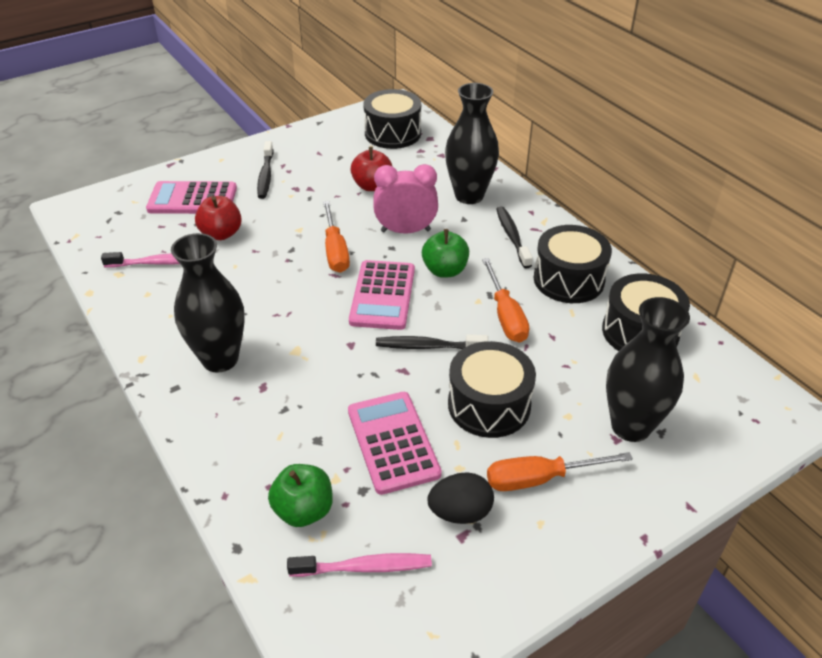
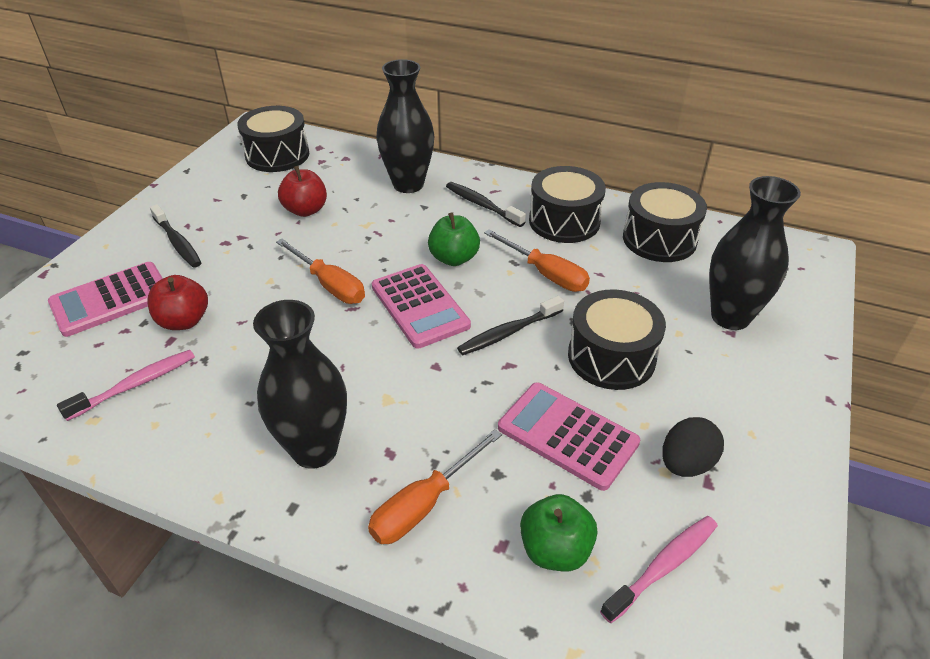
camera: 35 degrees left, 0 degrees up
pink clock [373,164,438,234] -> none
orange screwdriver [487,452,633,491] -> orange screwdriver moved to [368,429,502,544]

